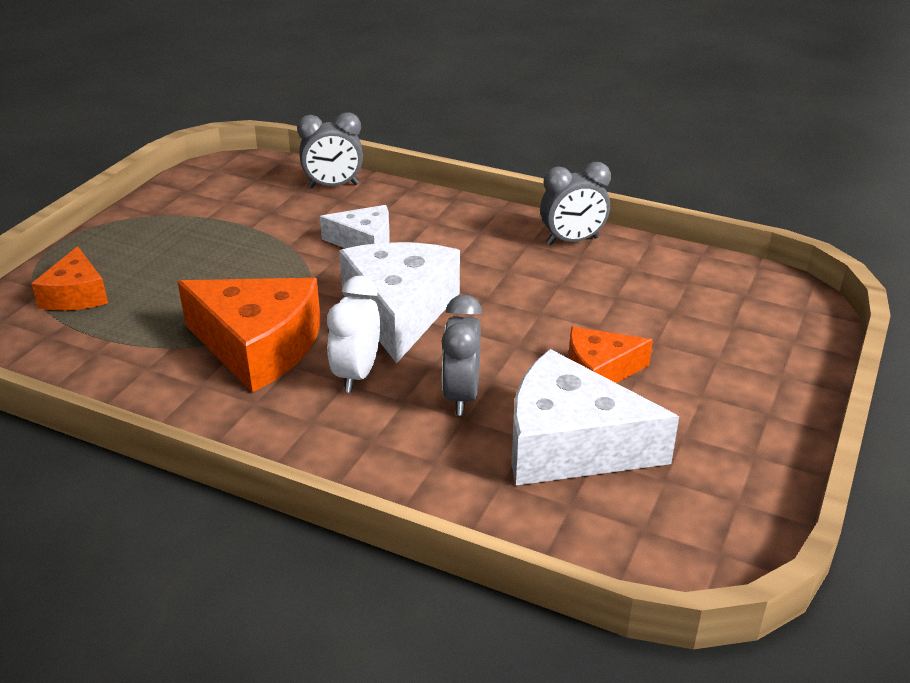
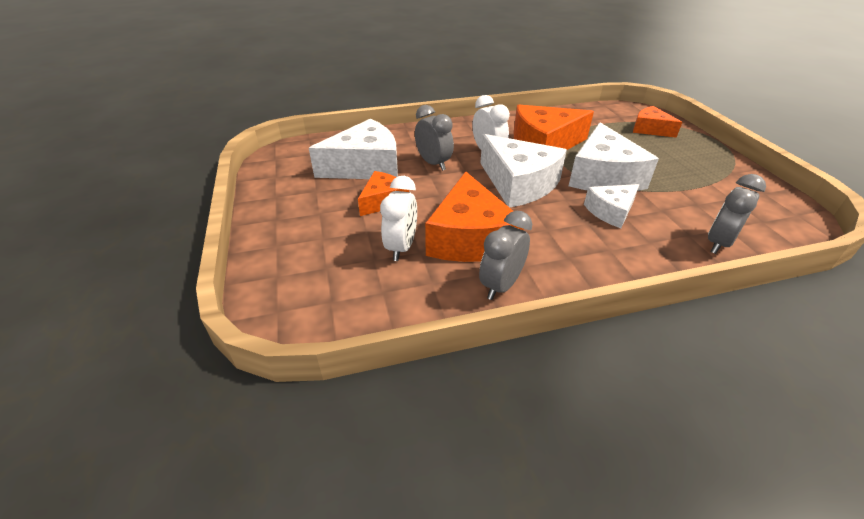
camera: 140 degrees right, 5 degrees up
none -> white clock [380,176,417,261]
none -> orange cheese [425,172,524,262]
none -> white cheese [569,122,659,191]

